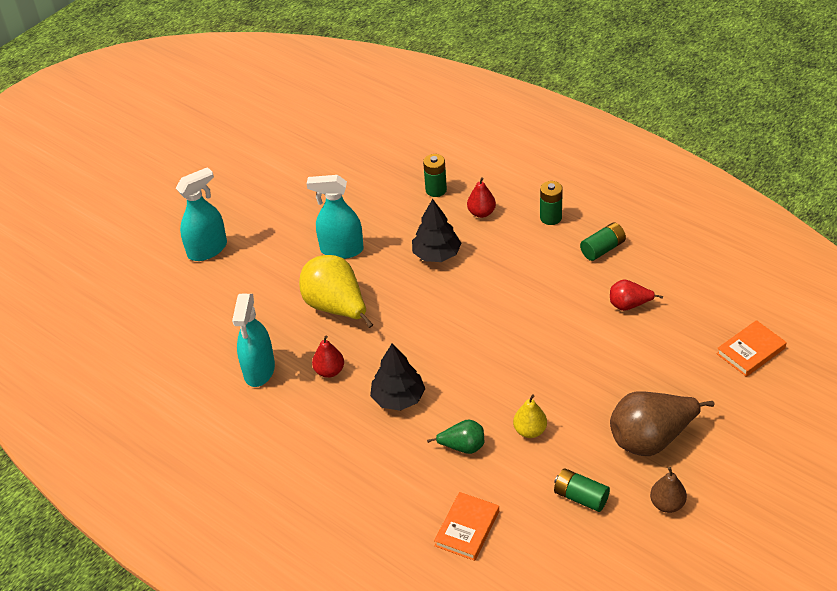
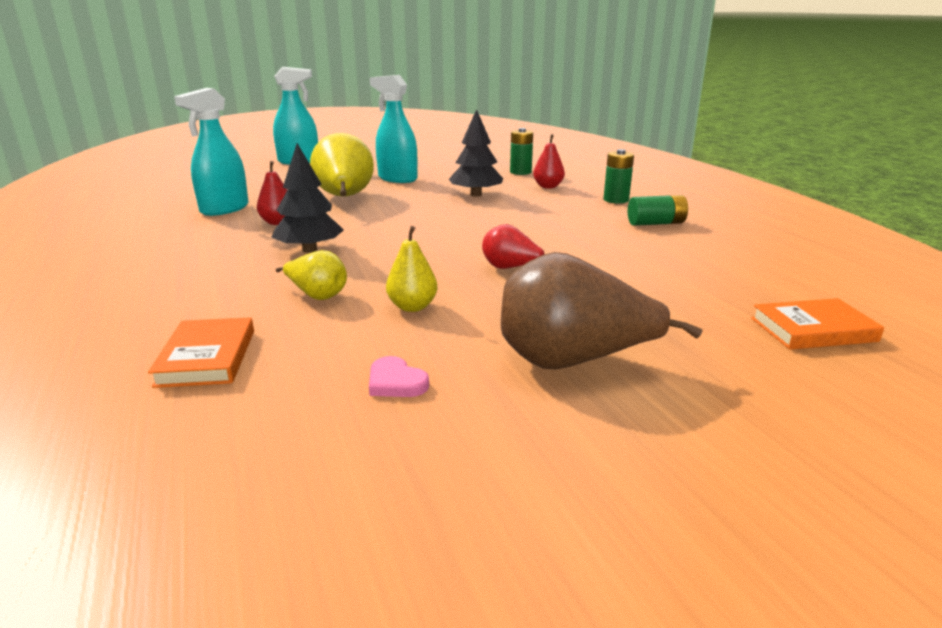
camera: 25 degrees right, 20 degrees down
green pear [427,419,484,454] -> yellow pear [276,250,347,300]
orange book [434,492,499,561] -> orange book turned 60 degrees counterclockwise [148,317,254,388]
green battery [554,468,610,512] -> pink heart [369,356,429,397]
red pear [610,280,663,311] -> red pear moved to [482,224,544,269]
brown pear [650,467,687,513] -> none

